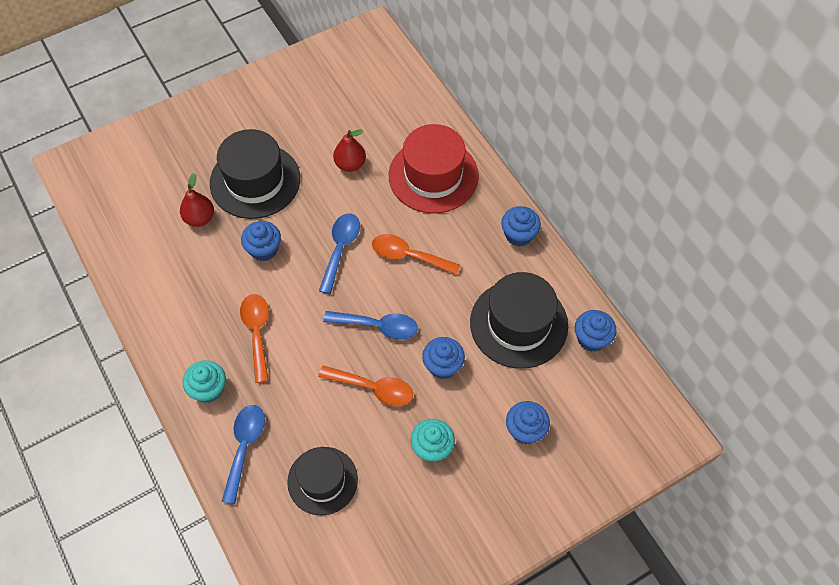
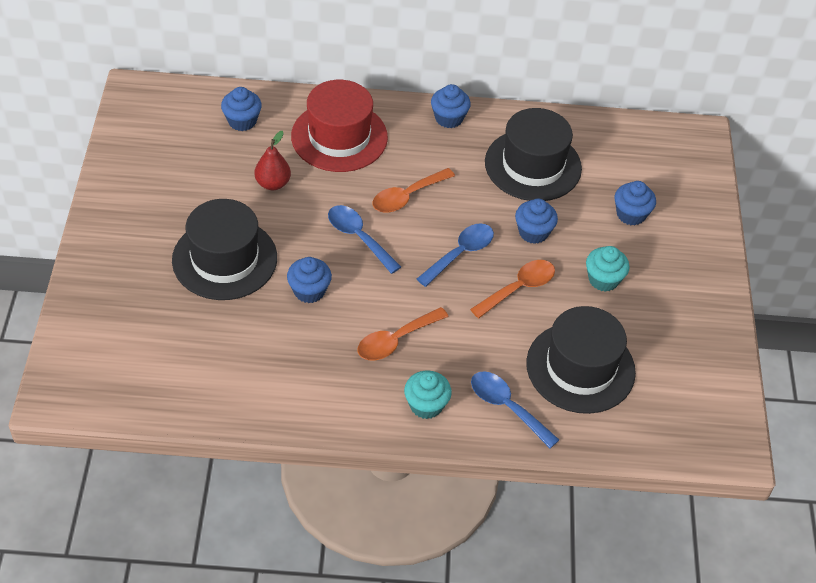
camera: 60 degrees left, 10 degrees down
red pear [180,173,214,227] -> none
orange spoon [240,294,269,383] -> orange spoon turned 60 degrees counterclockwise [358,307,449,360]
black hat [287,447,358,515] -> black hat [526,306,636,414], size x1.51
blue cupcake [575,310,617,352] -> blue cupcake moved to [221,87,262,131]

